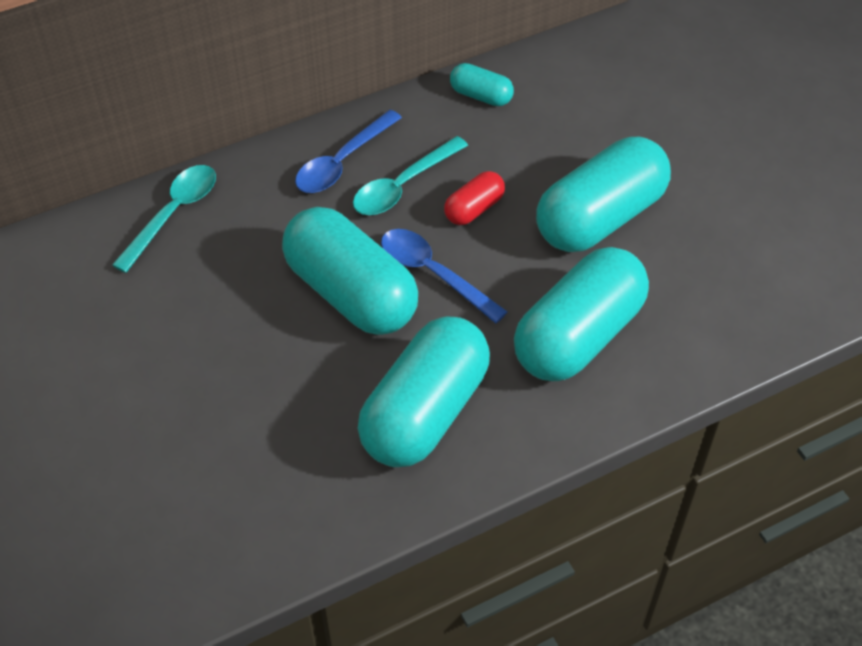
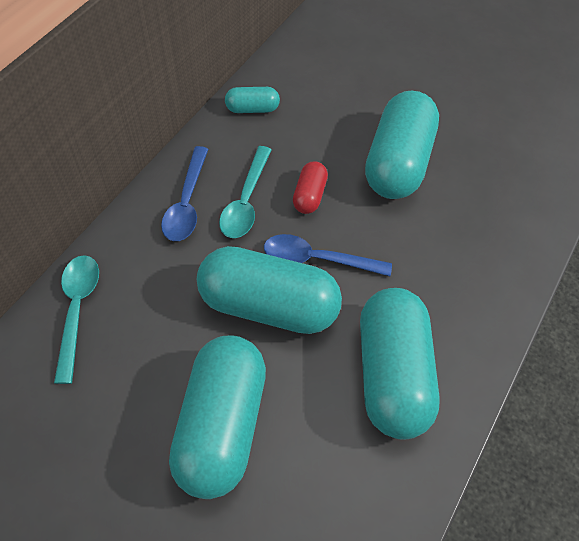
camera: 35 degrees left, 5 degrees up
turquoise capsule [514,247,649,381] -> turquoise capsule moved to [169,336,266,499]

